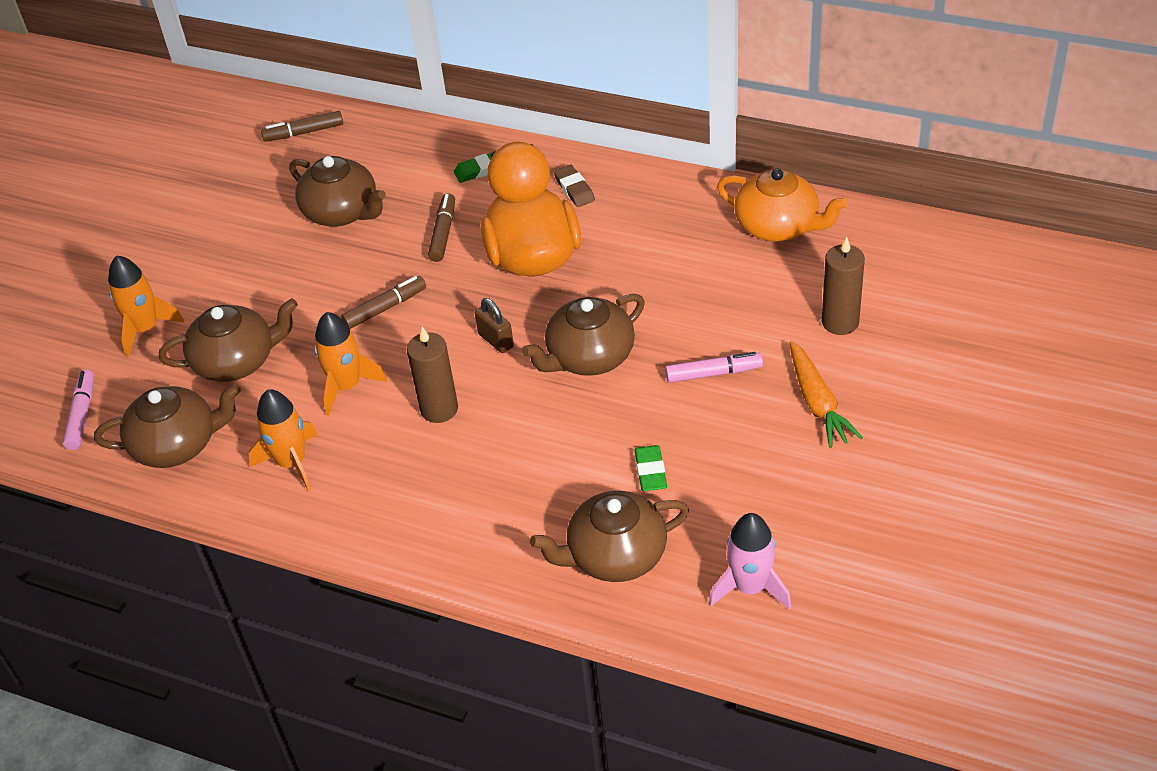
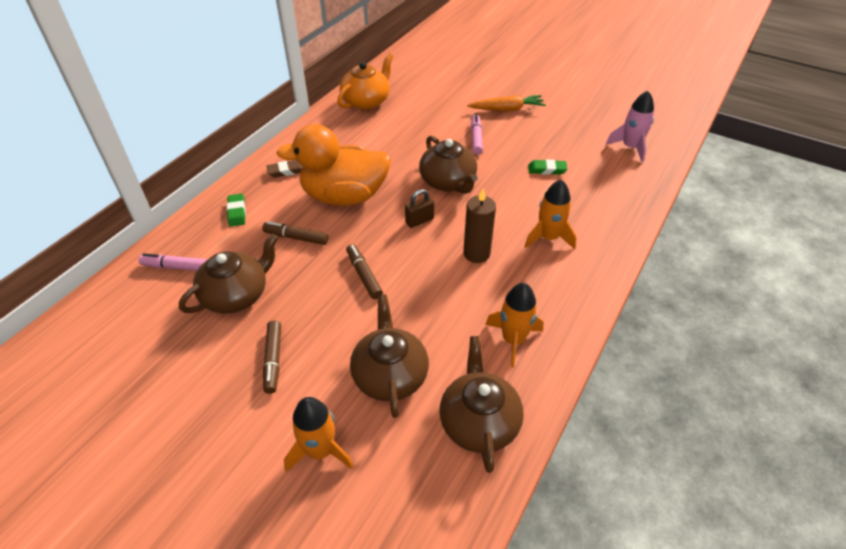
camera: 85 degrees left, 0 degrees up
pink marker [63,370,94,450] -> pink marker moved to [139,253,208,271]
brown marker [261,111,343,142] -> brown marker moved to [263,320,281,394]
orange rocket [314,312,387,415] -> orange rocket moved to [524,179,577,249]
brown teapot [530,491,689,582] -> none
brown candle [822,237,865,335] -> none

